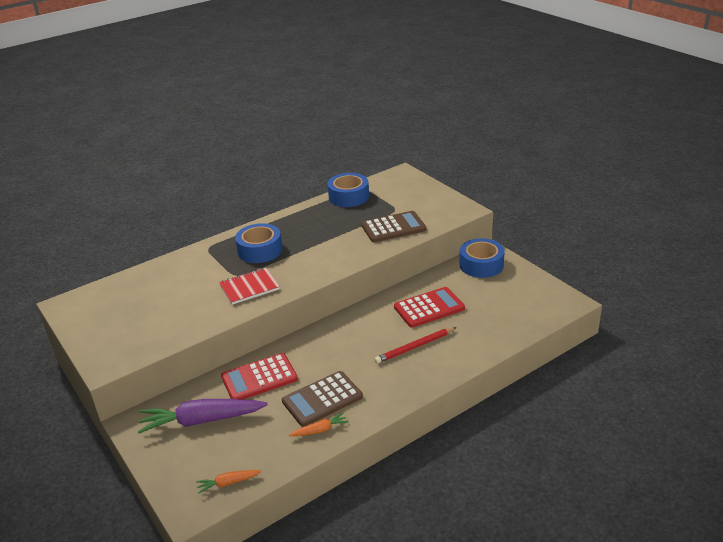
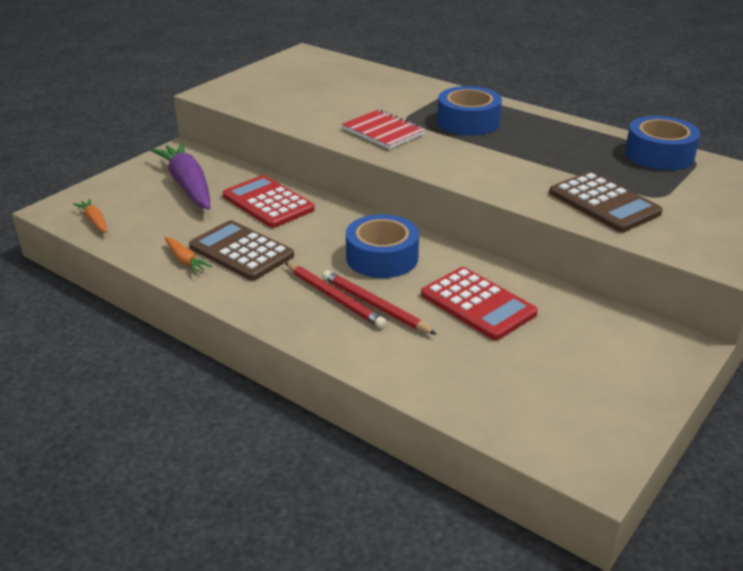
camera: 70 degrees right, 0 degrees up
blue tape [460,238,505,278] -> blue tape moved to [346,214,419,278]
none -> red pencil [285,263,387,329]

